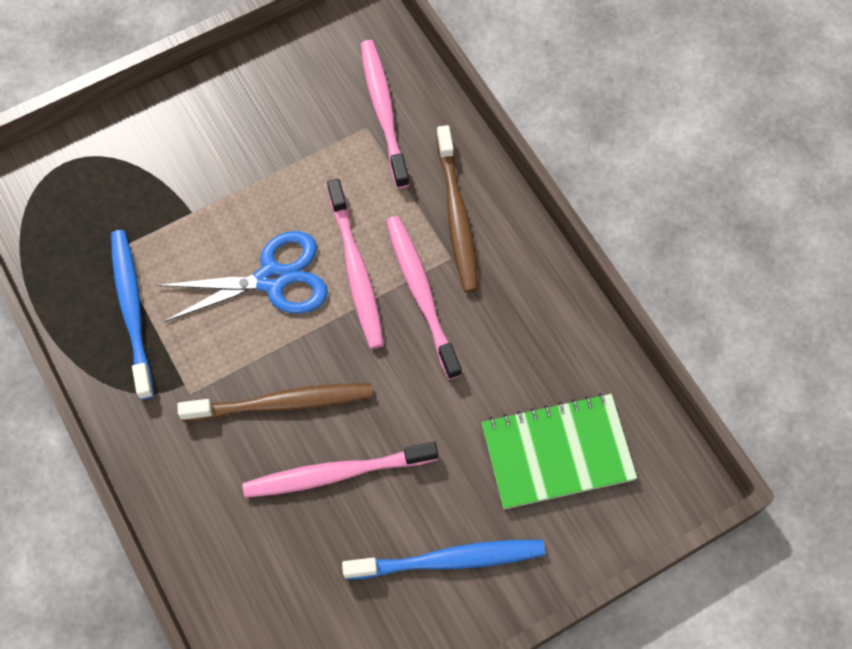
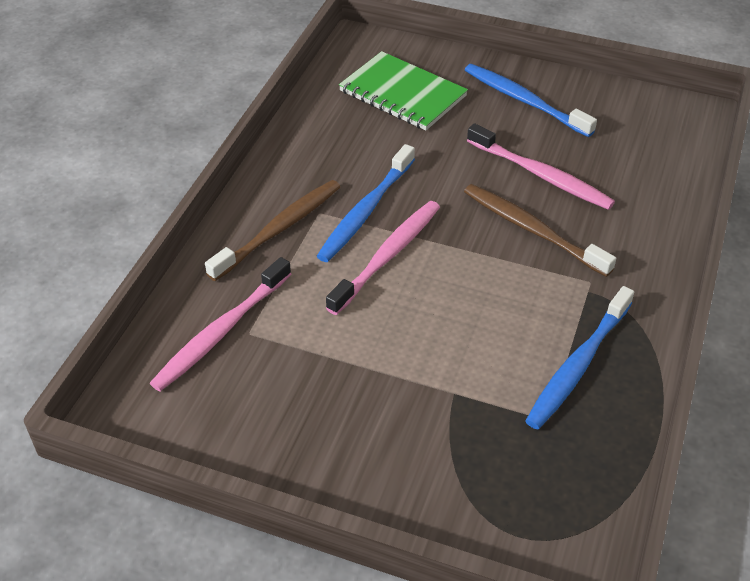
camera: 130 degrees left, 20 degrees down
blue scissors [157,231,328,322] -> none
pink toothbrush [386,216,462,380] -> blue toothbrush [317,144,415,262]

